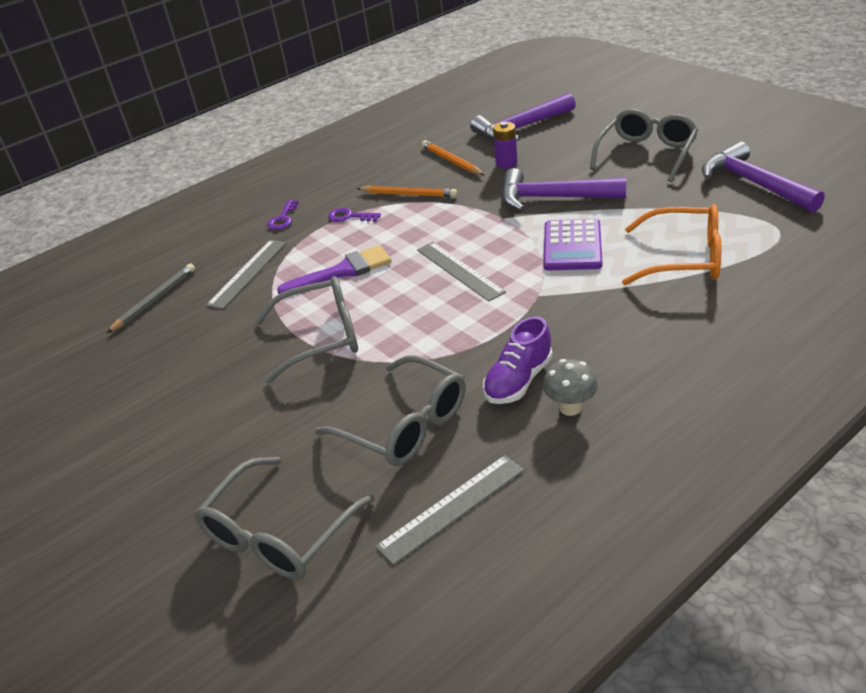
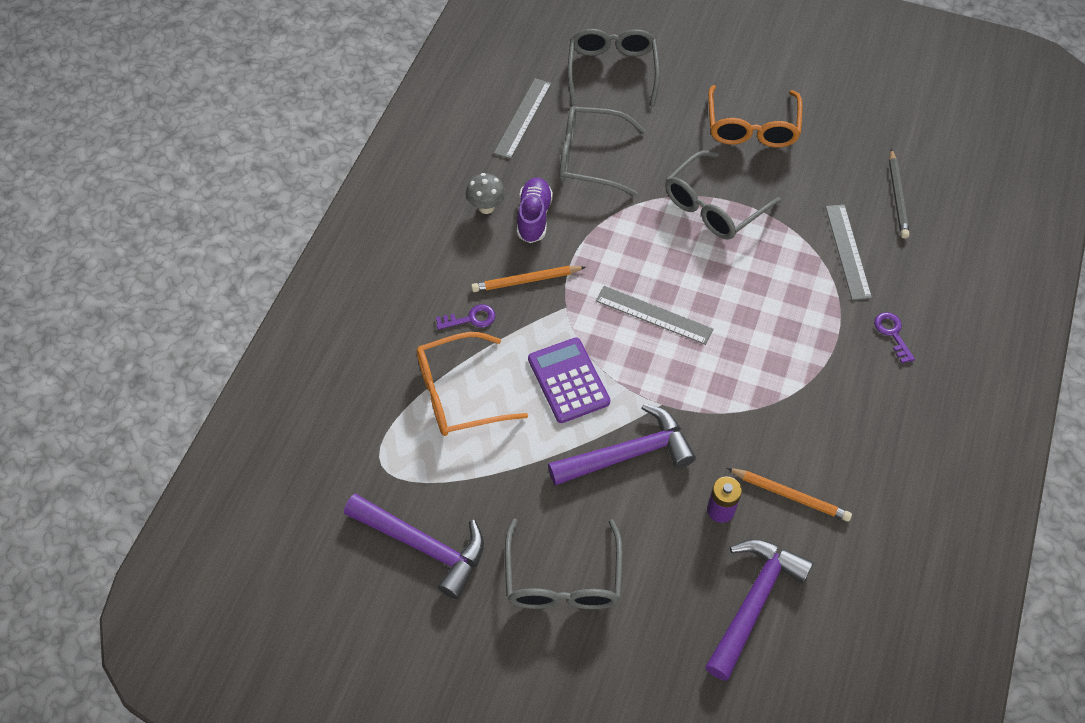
camera: 145 degrees right, 20 degrees up
purple brush [277,245,392,294] -> none
purple key [328,208,381,222] -> purple key moved to [436,304,496,330]
orange pencil [357,185,457,197] -> orange pencil moved to [471,266,586,292]
none -> orange glasses [708,85,803,148]

